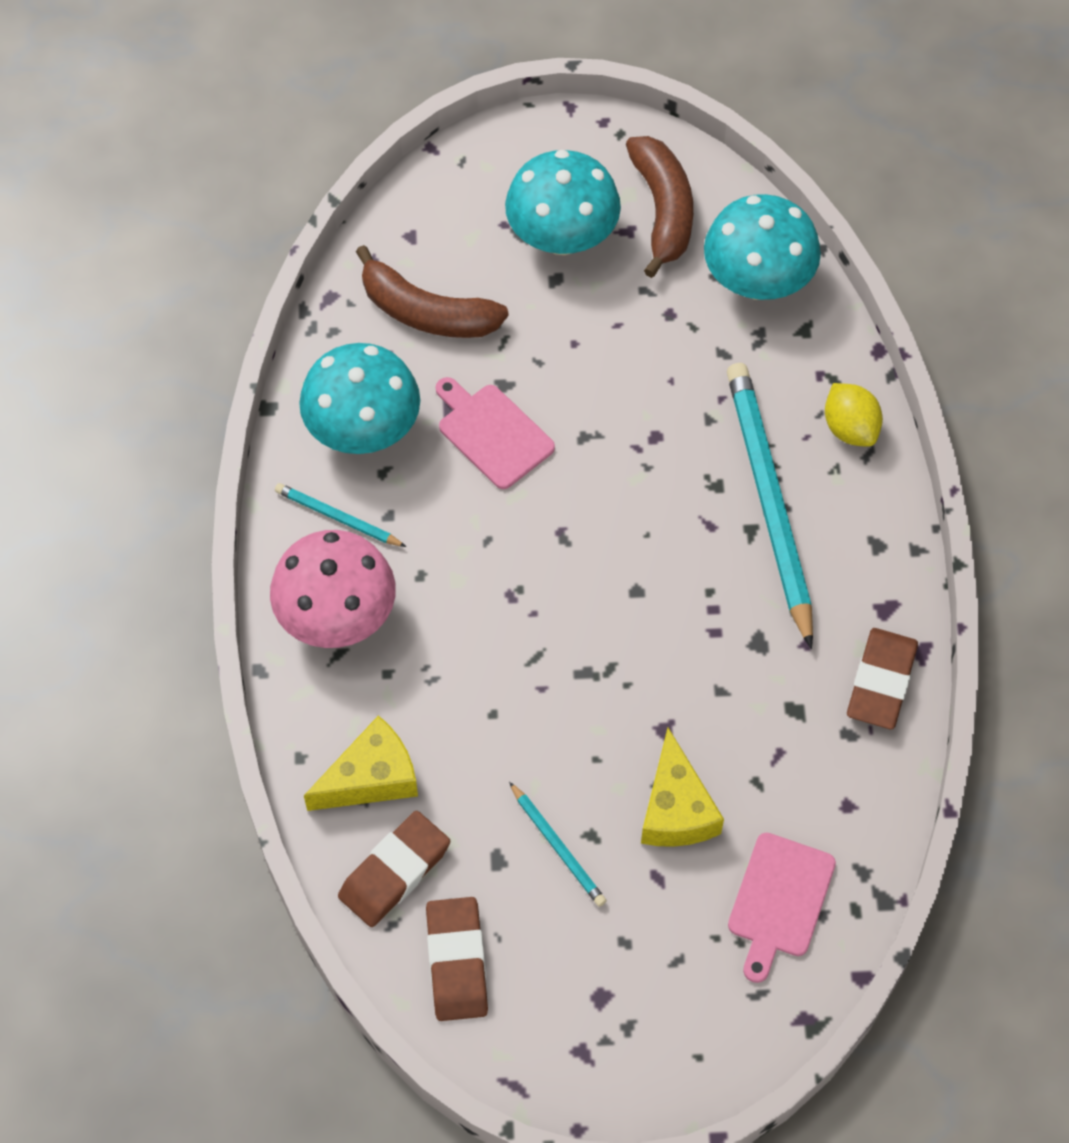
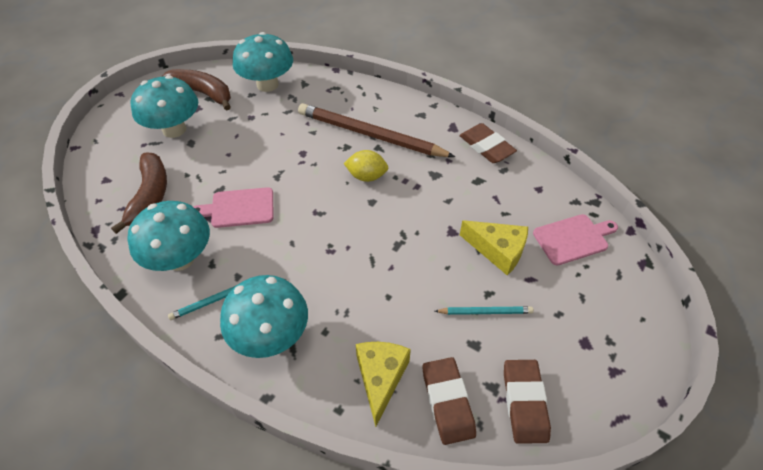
camera: 55 degrees left, 10 degrees down
pink mushroom [270,530,396,648] -> turquoise mushroom [220,275,308,358]
brown banana [356,245,509,338] -> brown banana turned 60 degrees counterclockwise [111,152,167,234]
brown eraser [426,897,488,1021] -> brown eraser turned 60 degrees clockwise [504,360,551,444]
turquoise pencil [727,363,813,649] -> brown pencil [298,103,455,157]
pink cutting board [728,833,836,983] -> pink cutting board turned 75 degrees counterclockwise [533,214,618,266]
yellow lemon [825,383,883,447] -> yellow lemon moved to [344,150,388,182]

